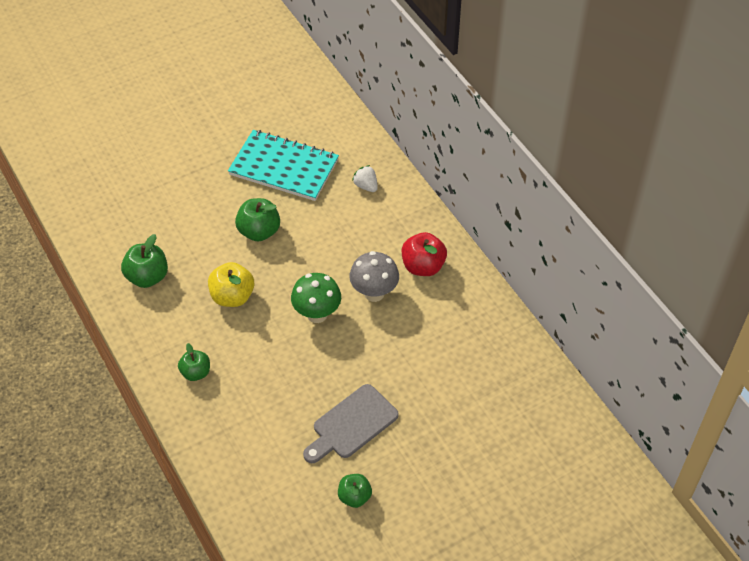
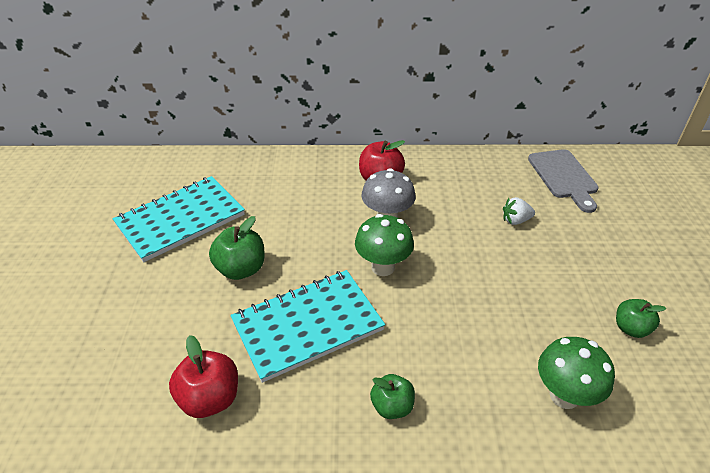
camera: 60 degrees left, 10 degrees down
green apple [121,234,168,288] -> red apple [169,335,238,418]
yellow apple [208,262,254,307] -> turquoise notebook [230,270,385,383]
grey cutting board [303,384,399,463] -> grey cutting board moved to [528,149,598,213]
white strawberry [352,165,378,192] -> white strawberry moved to [503,197,535,225]
none -> green mushroom [538,337,615,409]

